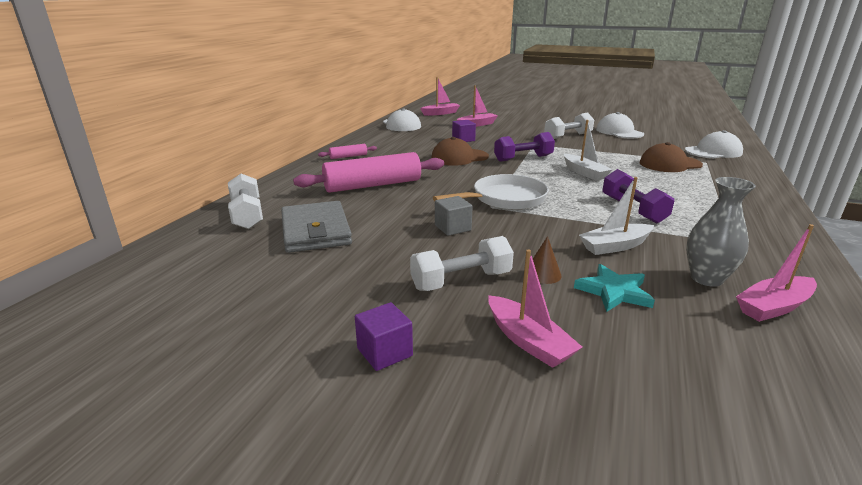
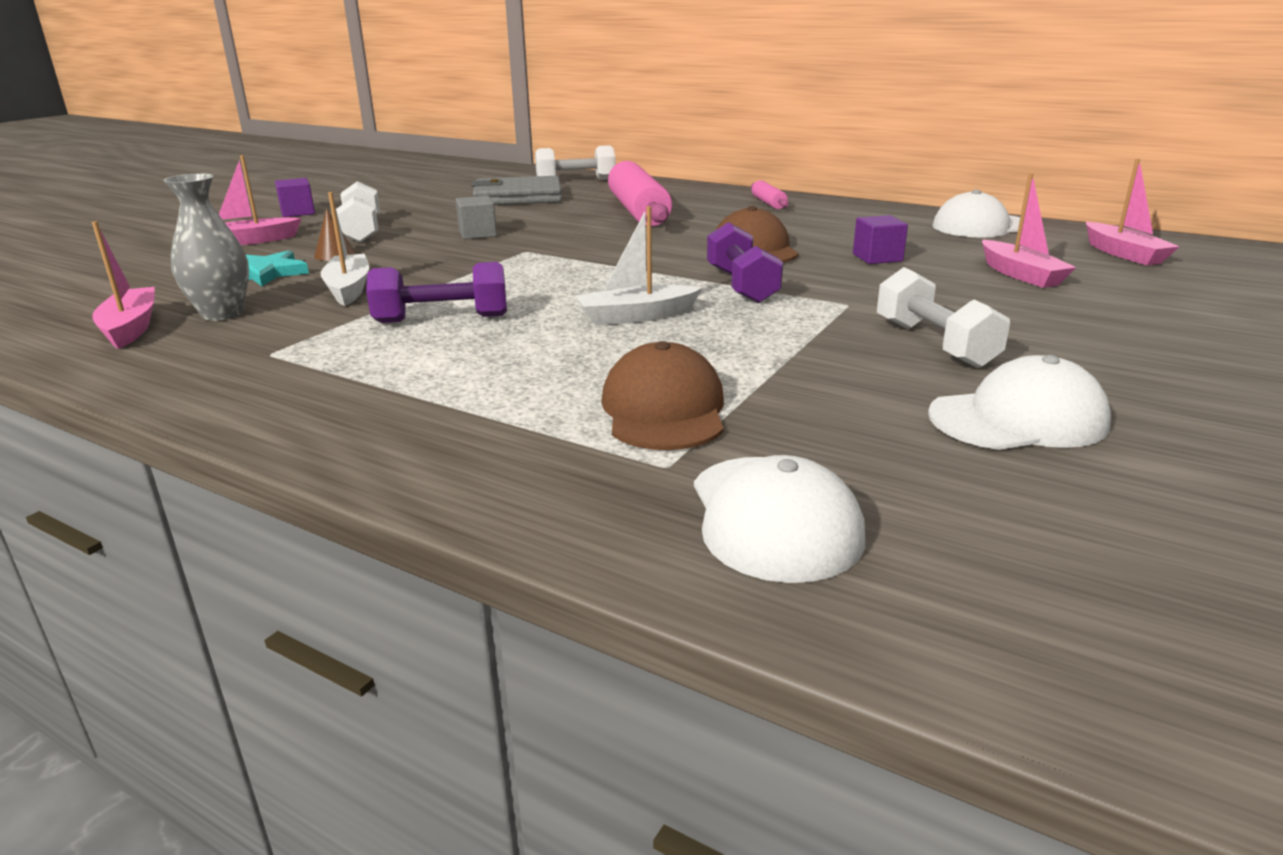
camera: 100 degrees right, 0 degrees up
white pan [433,174,549,210] -> none

